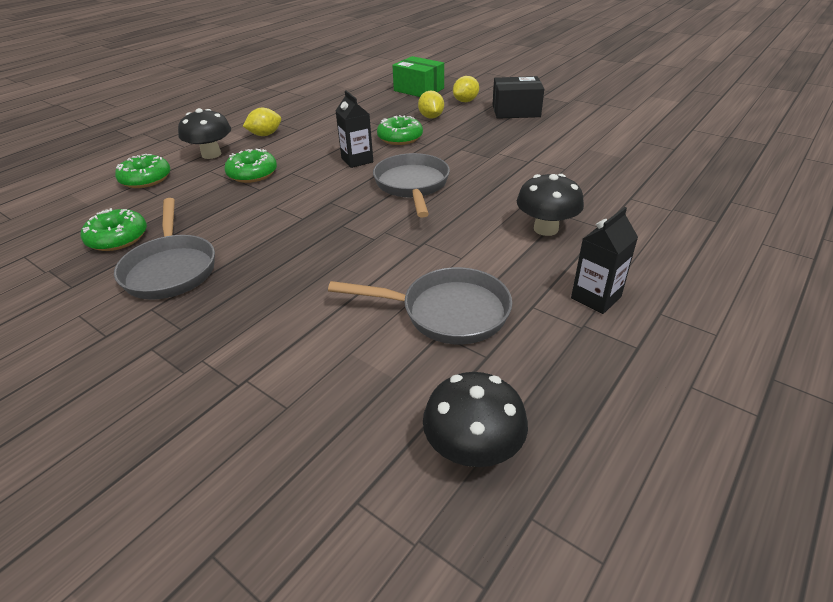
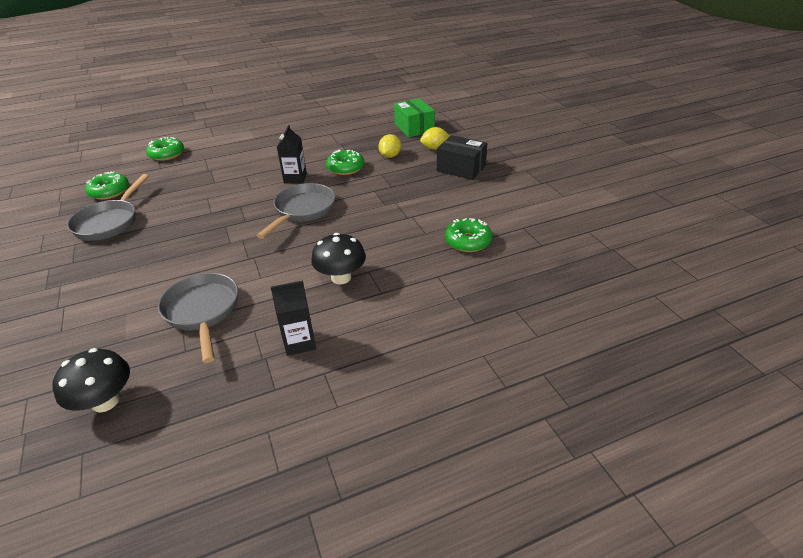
camera: 30 degrees right, 0 degrees up
black mushroom [178,108,231,159] -> none
green donut [224,148,277,183] -> green donut moved to [445,218,492,252]
yellow lemon [243,108,281,136] -> none
grey pan [328,267,512,344] -> grey pan turned 150 degrees counterclockwise [158,273,238,363]

